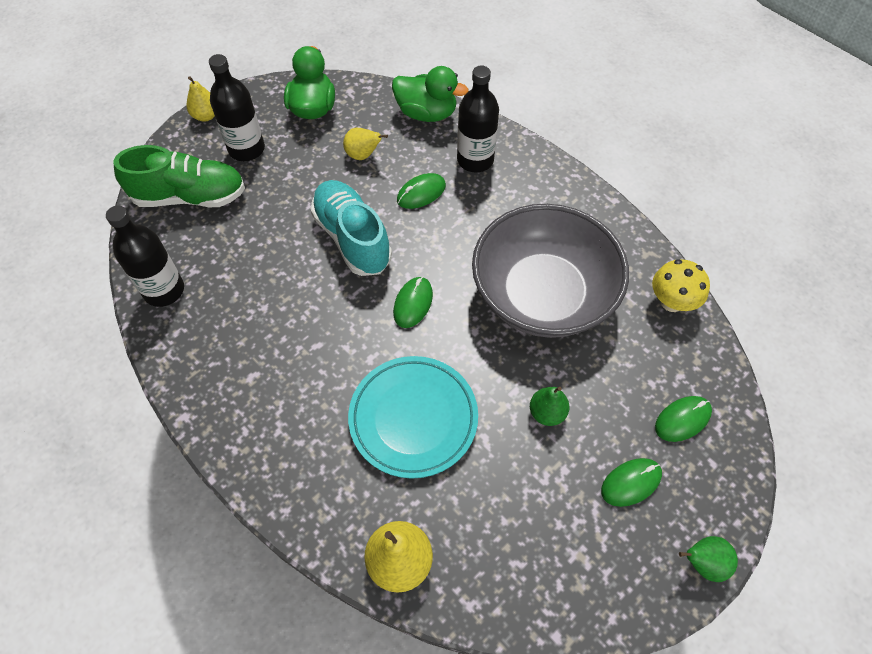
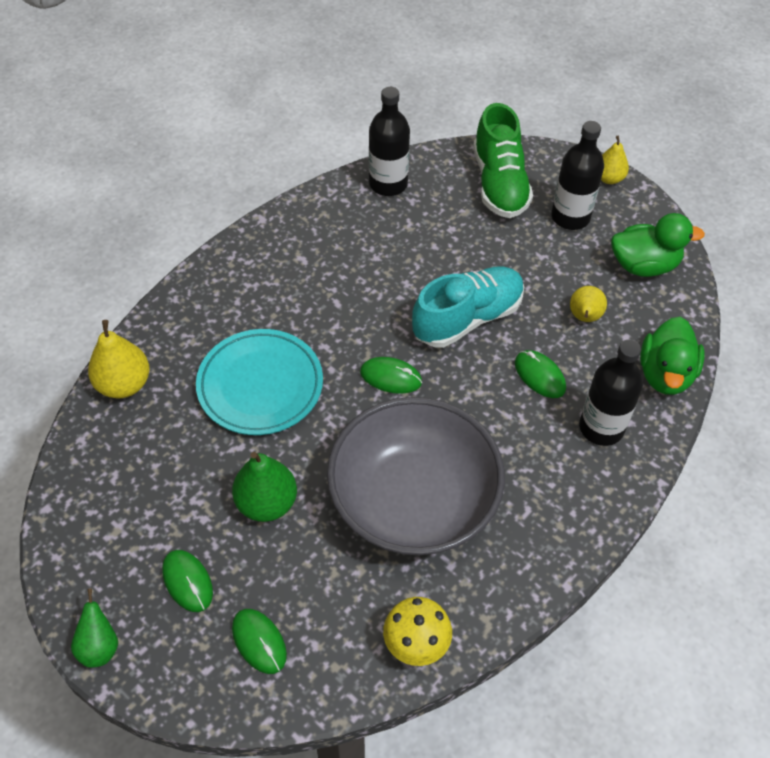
camera: 85 degrees right, 5 degrees down
green pear [530,387,569,426] -> green pear [232,452,297,522], size x1.54

